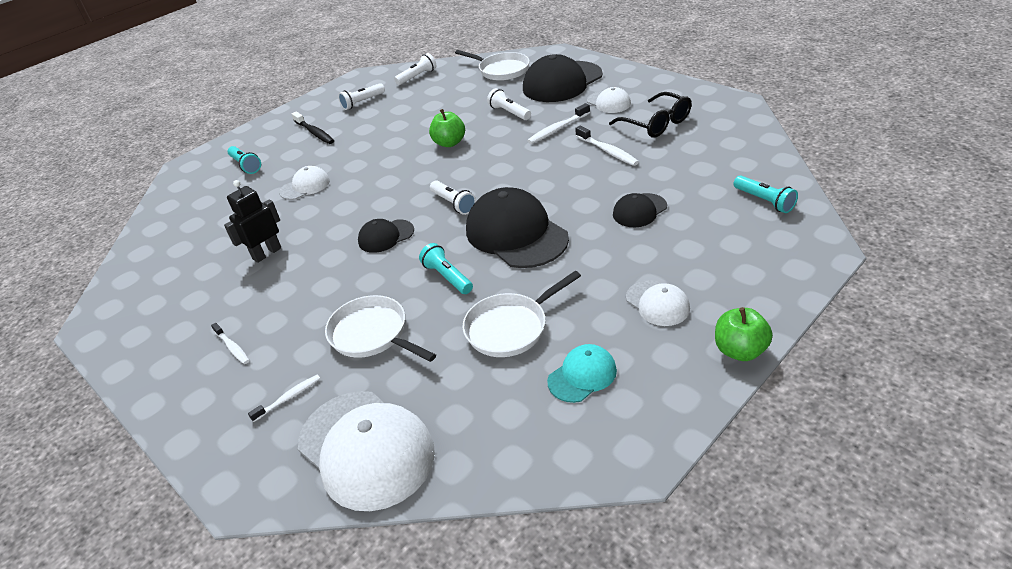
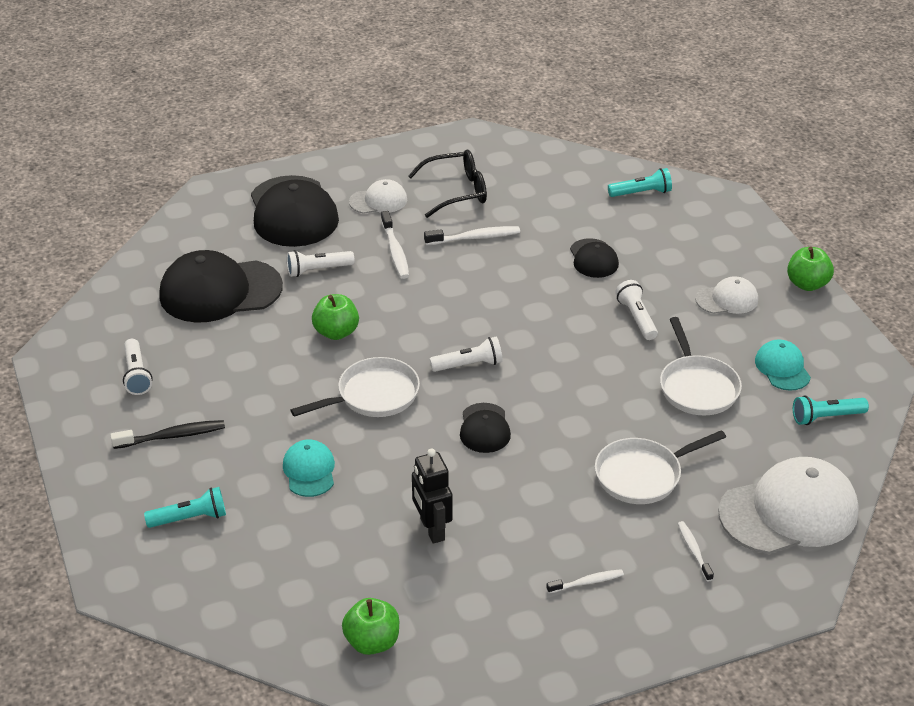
camera: 70 degrees left, 0 degrees up
white cap [279,166,330,200] -> turquoise cap [283,439,335,497]
white flashlight [394,53,436,85] -> white flashlight moved to [615,280,658,340]
turquoise flashlight [419,243,473,294] -> turquoise flashlight moved to [793,395,869,425]
white pan [455,50,530,81] -> white pan moved to [291,357,420,417]
black cap [466,187,569,268] -> black cap moved to [159,250,283,323]
none -> green apple [342,598,399,655]

